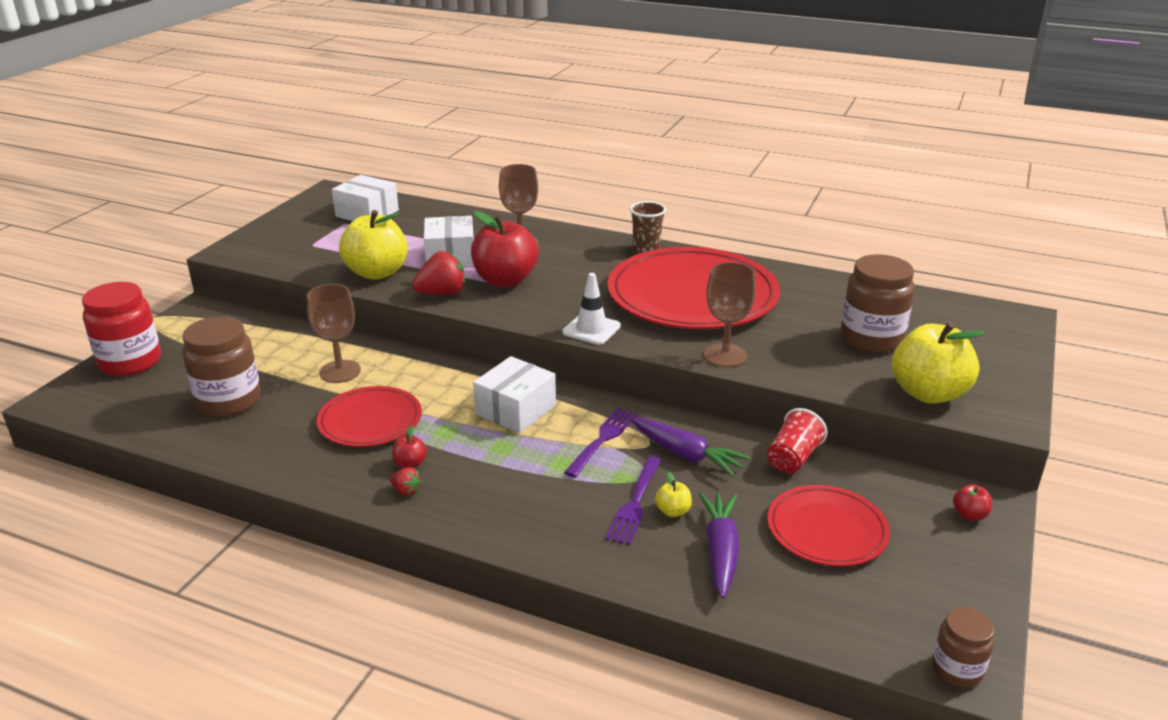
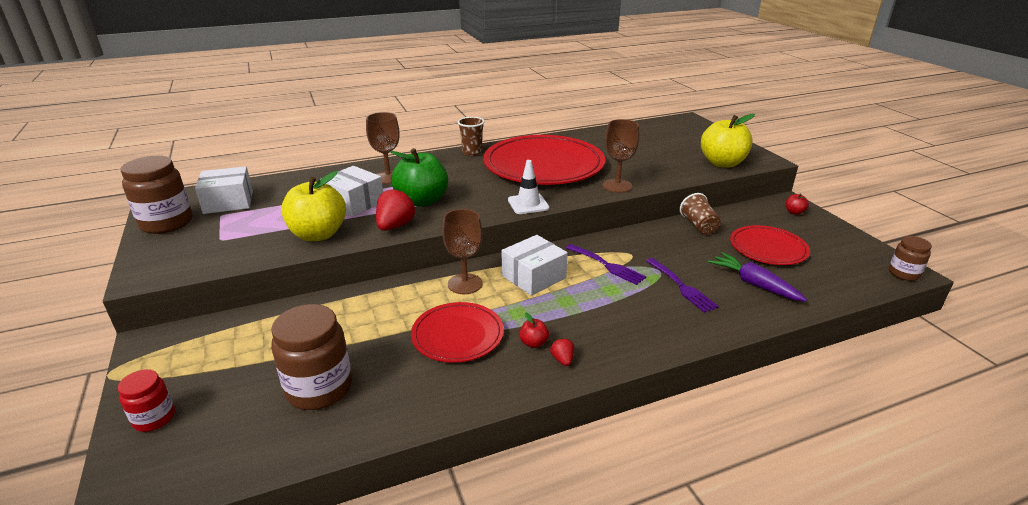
camera: 45 degrees left, 0 degrees up
red jar [82,282,161,376] -> red jar [118,369,175,432], size x0.56
brown goblet [307,284,361,383] -> brown goblet moved to [442,209,483,294]
red strawberry [390,467,422,496] -> red strawberry turned 90 degrees counterclockwise [550,338,574,366]
red apple [471,211,539,287] -> green apple [390,148,448,207]
white box [473,356,556,433] -> white box turned 60 degrees clockwise [502,235,568,296]
purple fork [564,408,637,478] -> purple fork turned 150 degrees clockwise [566,244,646,285]
purple carrot [630,418,750,477] -> none
yellow apple [655,471,692,517] -> none
red cup [767,408,828,474] -> brown cup [680,193,721,235]
brown jar [841,254,915,353] -> brown jar moved to [121,156,193,234]

